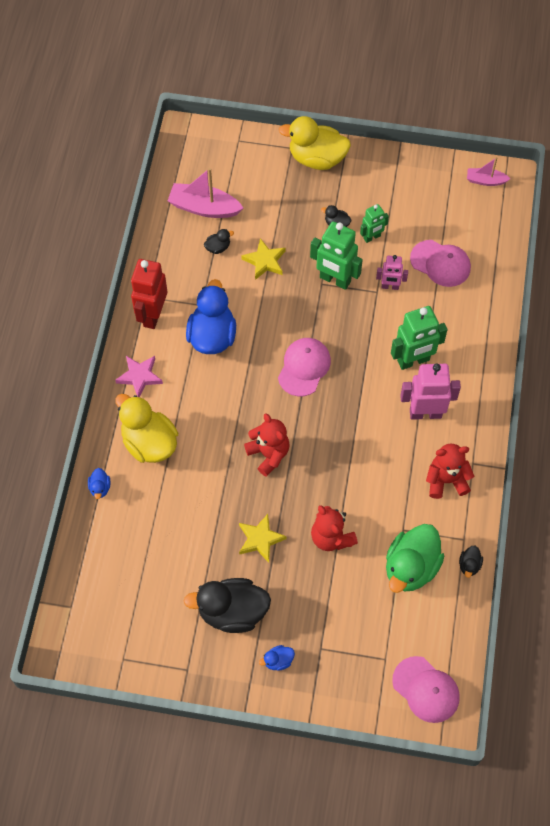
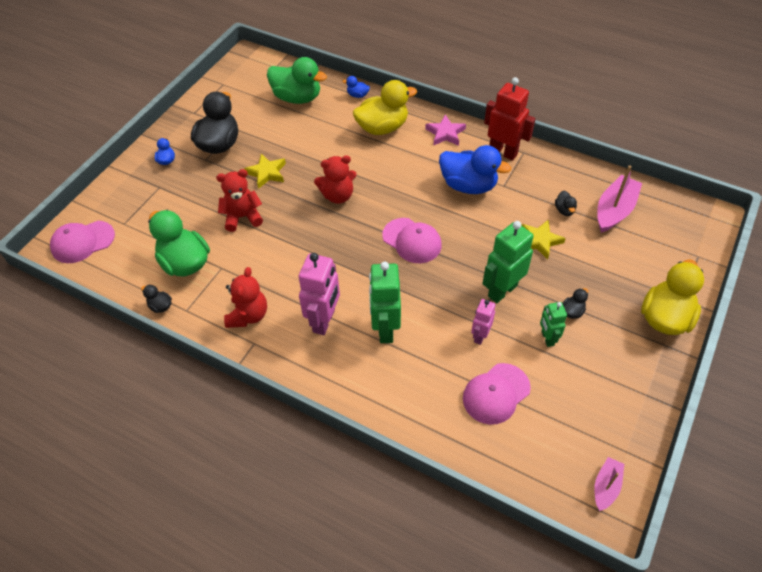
camera: 110 degrees right, 10 degrees down
none -> green duck [267,57,327,104]

